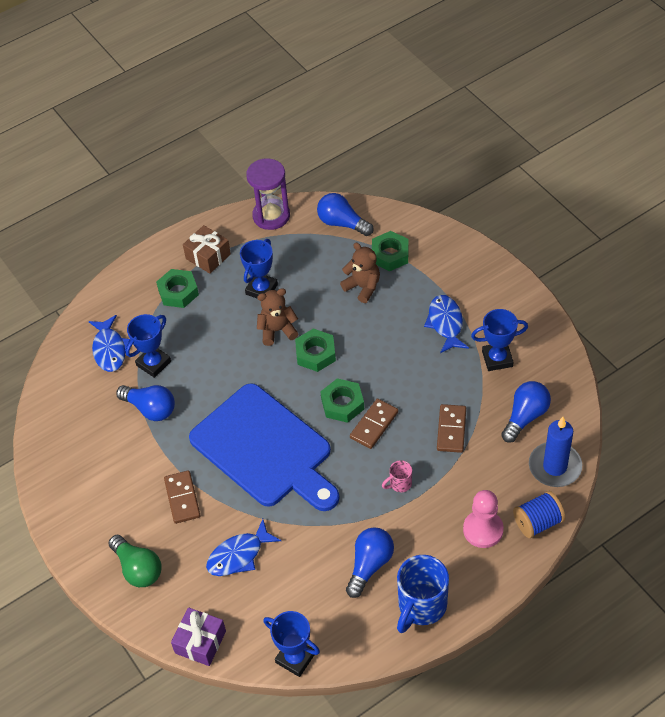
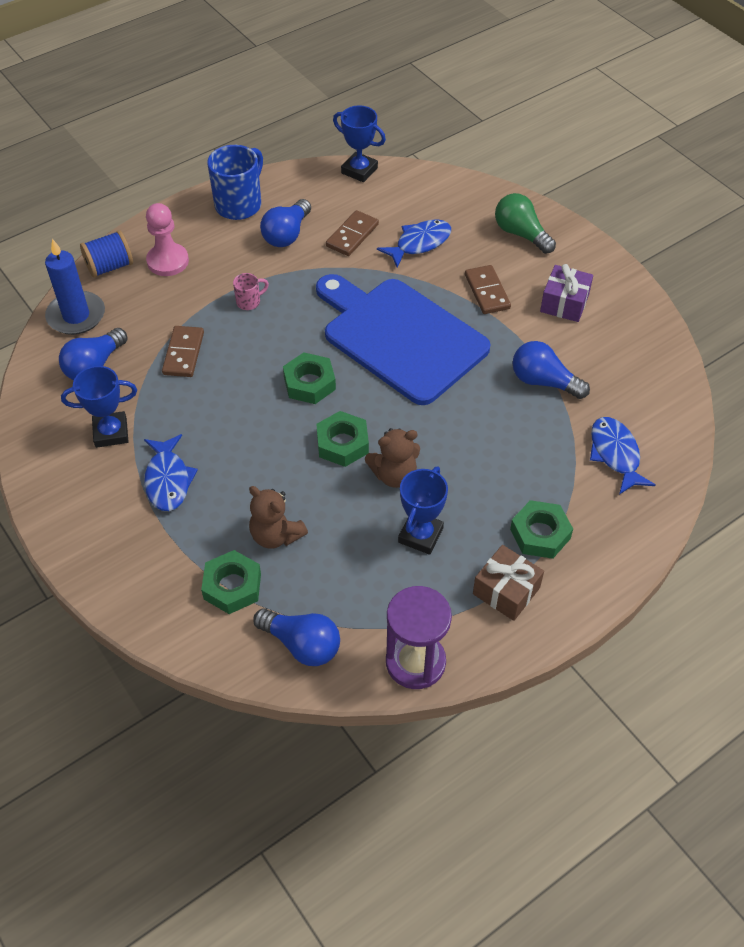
camera: 175 degrees right, 0 degrees up
blue trophy [126,314,171,378] -> none
purple gift [171,608,226,666] -> purple gift moved to [540,264,593,322]
brown domino [350,399,398,449] -> brown domino moved to [326,210,379,256]

